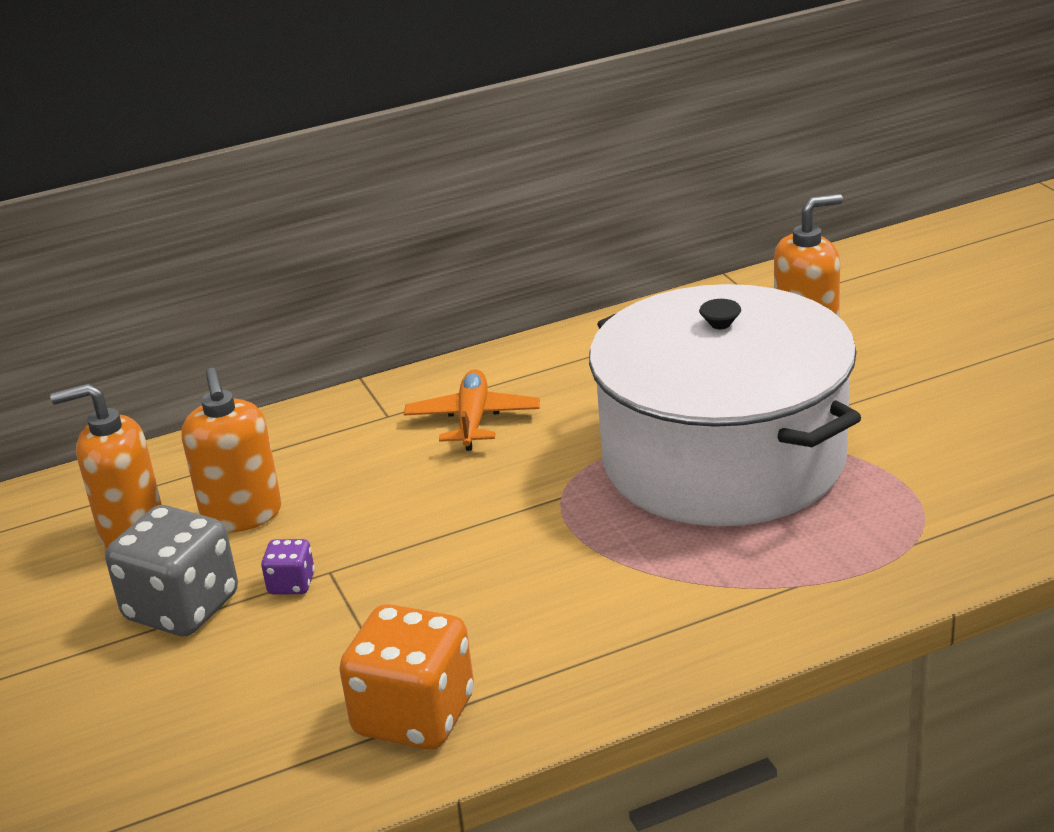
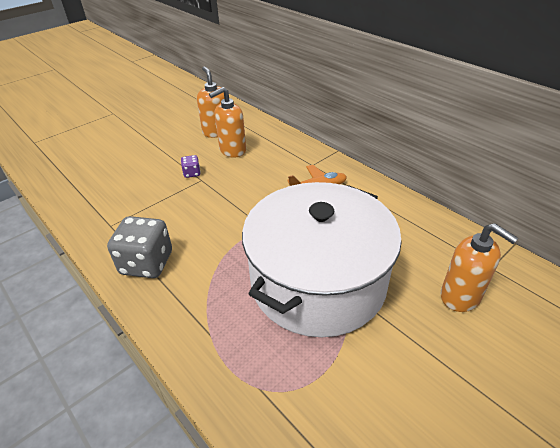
camera: 70 degrees right, 10 degrees up
grey dice [105,505,238,636] -> grey dice moved to [107,216,172,278]
orange dice [339,604,474,749] -> none

